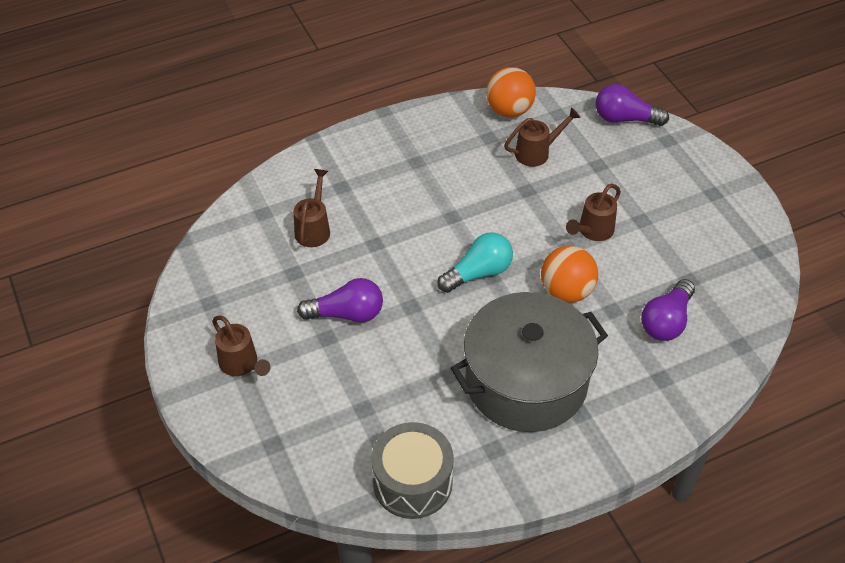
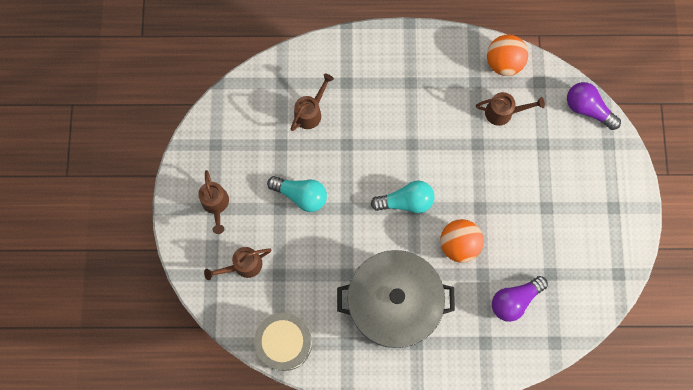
camera: 25 degrees right, 25 degrees up
purple light bulb [297,278,383,323] -> turquoise light bulb [267,176,327,212]
brown watering can [566,184,621,241] -> brown watering can moved to [204,247,271,280]

